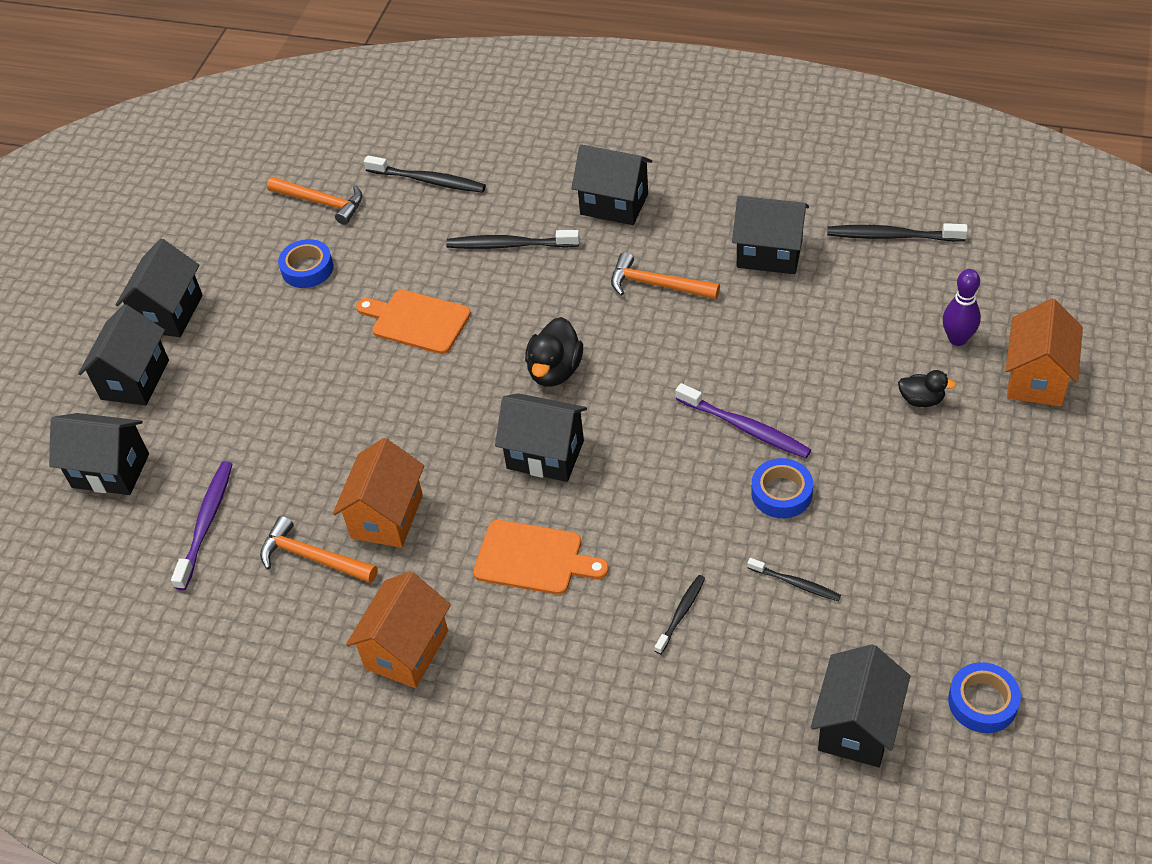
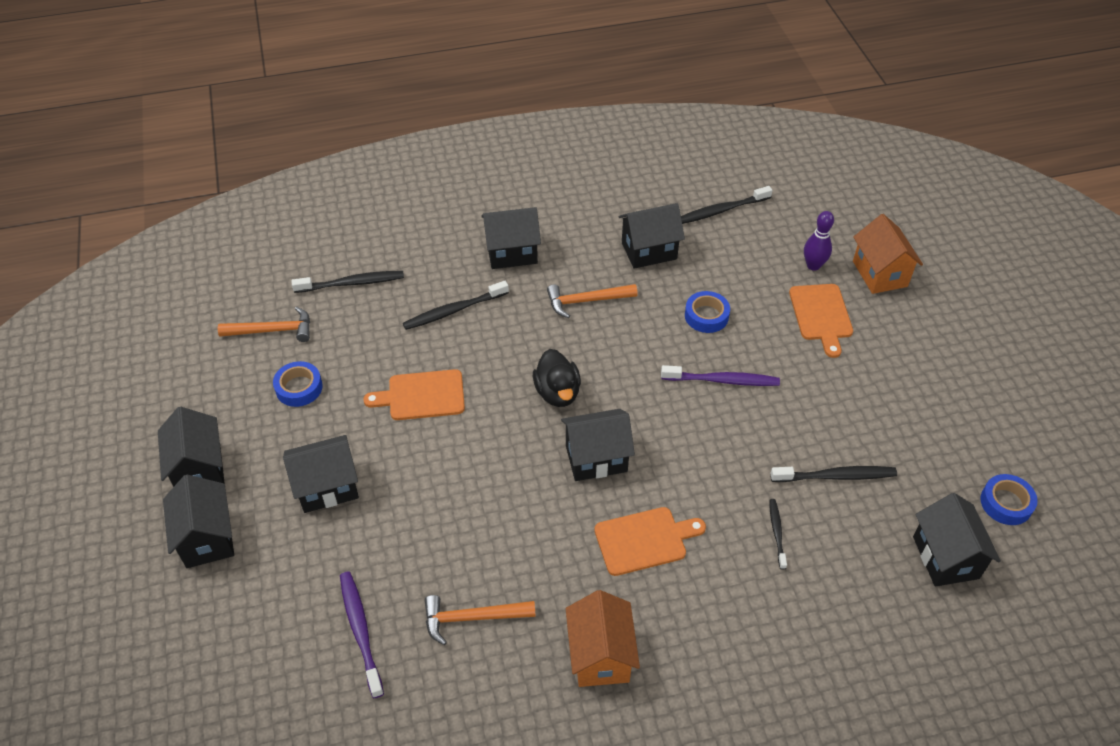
camera: 35 degrees left, 0 degrees up
black house [49,413,149,495] -> black house moved to [283,435,359,513]
orange house [333,438,424,548] -> none
black toothbrush [747,558,841,601] -> black toothbrush [770,466,897,482], size x1.67
blue tape [751,458,813,518] -> blue tape moved to [685,291,730,333]
black duck [898,370,956,407] -> orange cutting board [789,284,853,358]

